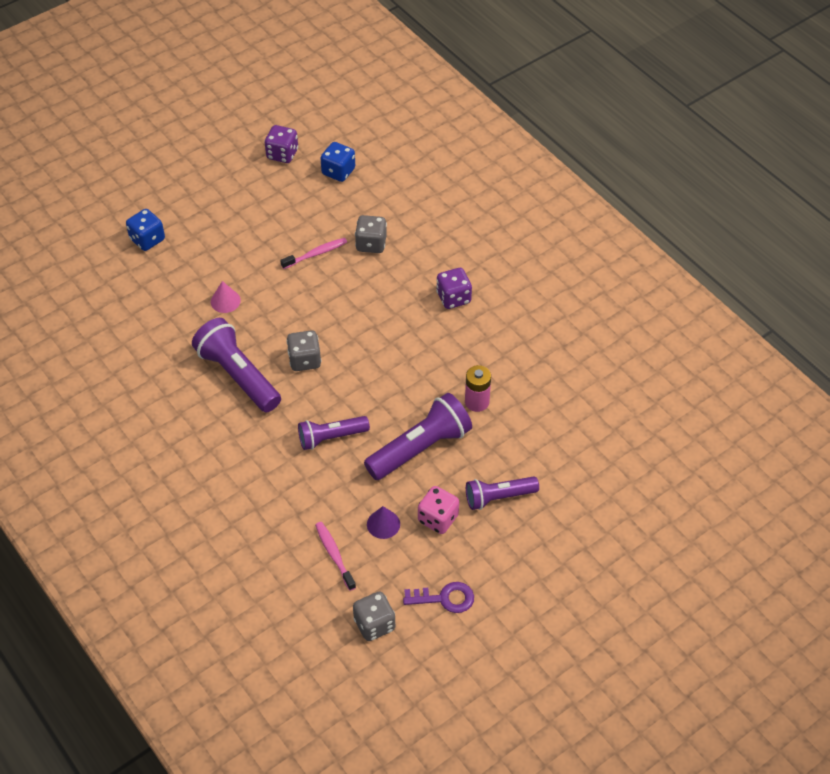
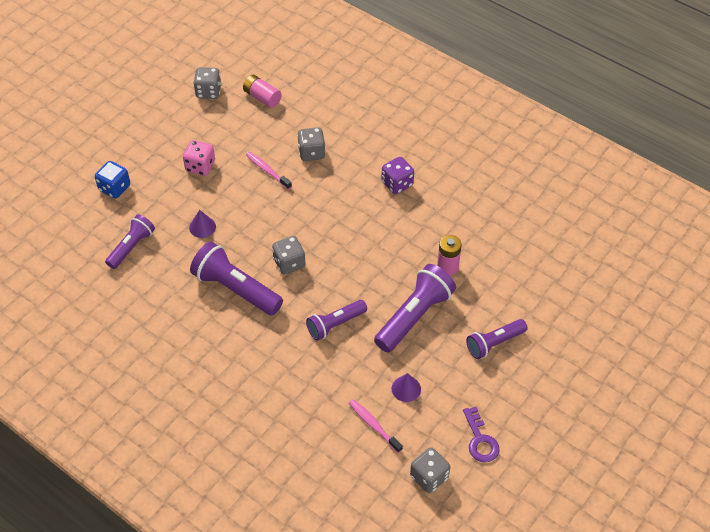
camera: 15 degrees left, 0 degrees up
pink cone [211,281,241,313] -> purple cone [189,210,216,238]
purple dice [265,125,298,163] -> grey dice [193,67,222,99]
pink toothbrush [280,238,347,269] -> pink toothbrush turned 90 degrees counterclockwise [246,152,292,190]
blue dice [320,142,355,182] -> pink battery [243,75,281,108]
purple key [403,582,474,613] -> purple key turned 90 degrees clockwise [463,407,500,462]
pink dice [418,486,459,534] -> pink dice moved to [183,140,215,176]
none -> purple flashlight [105,214,155,269]

